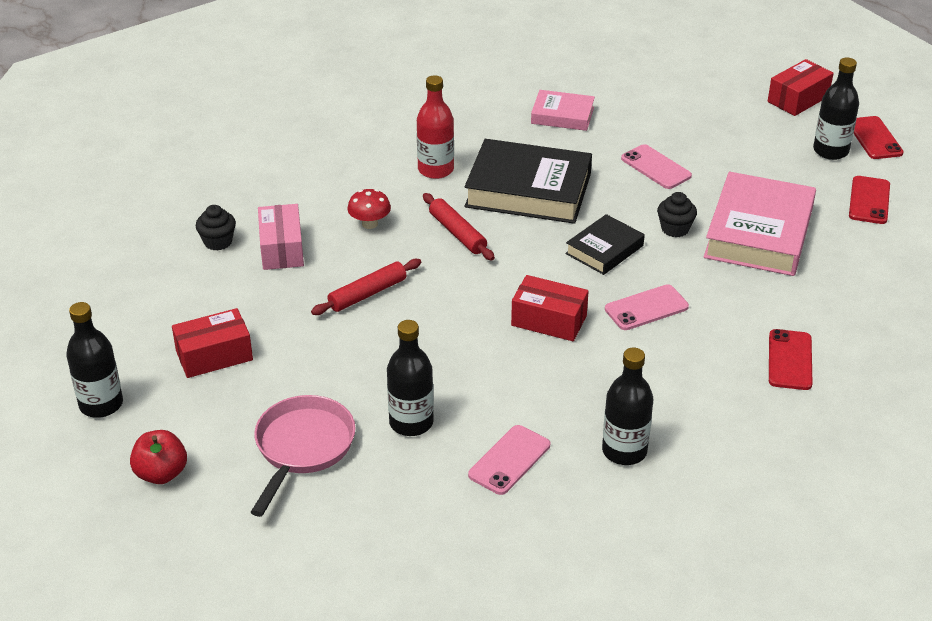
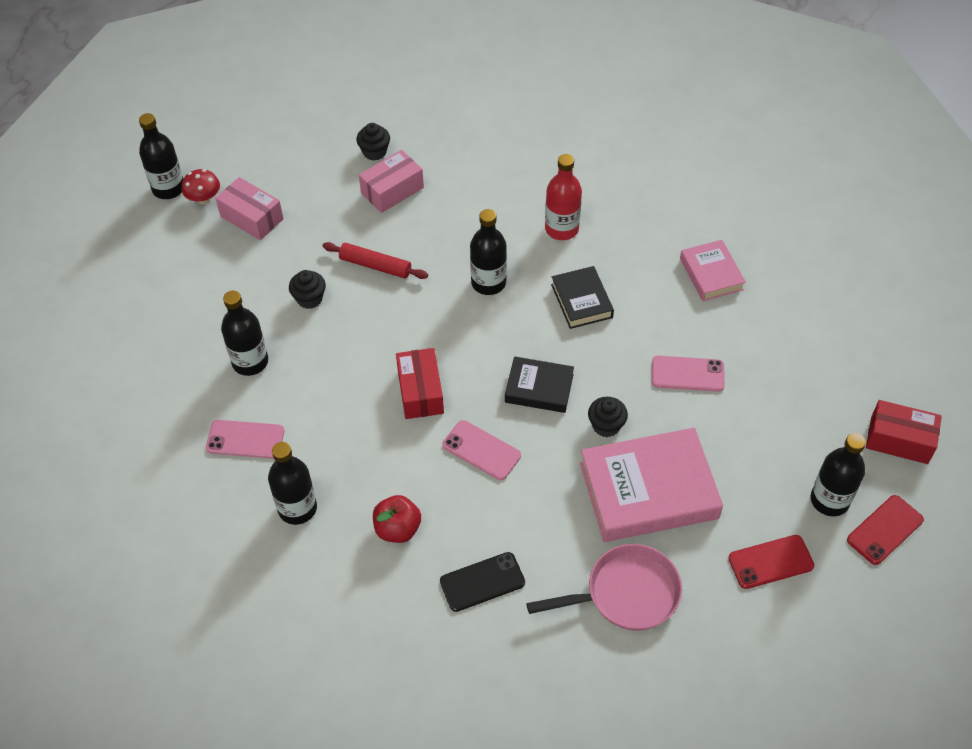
camera: 60 degrees right, 15 degrees up
red apple [130,430,187,484] -> red apple moved to [373,495,421,543]
red box [172,308,253,378] -> pink box [215,177,283,240]
pink pan [251,395,356,517] -> pink pan moved to [526,544,682,631]
red mushroom [348,189,391,229] -> red mushroom moved to [182,169,220,205]
red rolling pin [423,193,495,261] -> black bottle [470,209,507,295]
black book [464,139,592,224] -> black book [551,266,614,329], size x0.54
pink phone [621,144,692,189] -> pink phone turned 75 degrees clockwise [652,356,725,392]
red phone [769,329,813,390] -> black phone [440,552,525,612]
none -> black cupcake [289,270,326,309]

